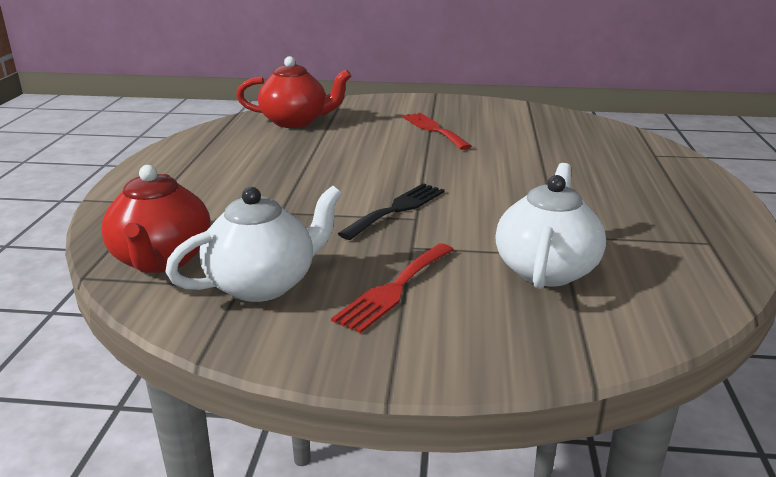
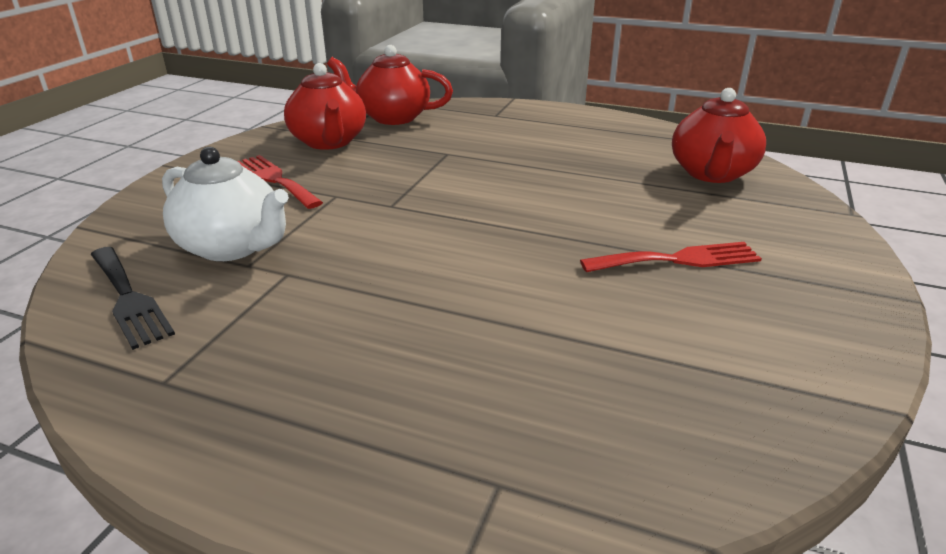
camera: 105 degrees right, 5 degrees up
white teapot [165,186,342,302] -> red teapot [284,63,366,150]
black fork [338,183,445,240] -> black fork moved to [91,247,175,350]

